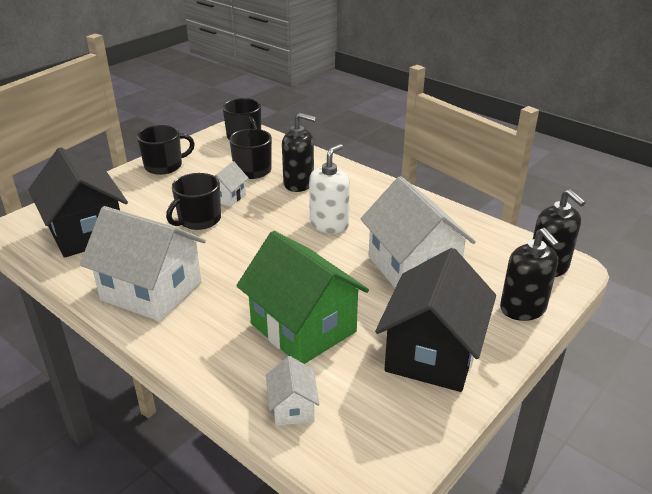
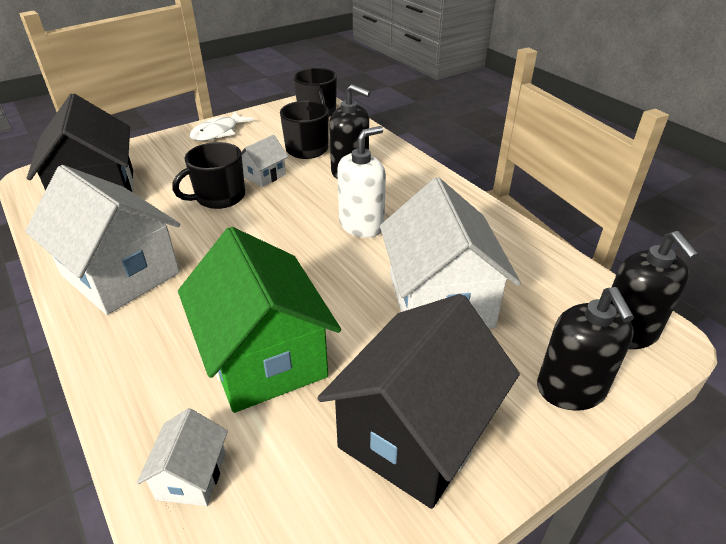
camera: 15 degrees right, 5 degrees up
black mug [137,125,195,175] -> white fish [190,111,254,141]

